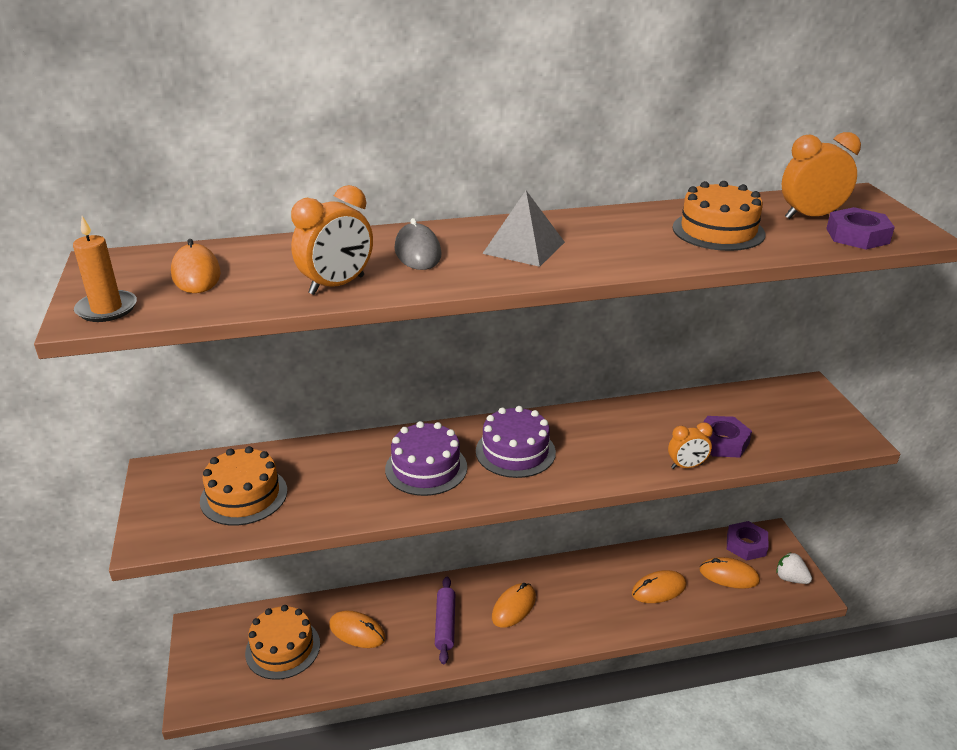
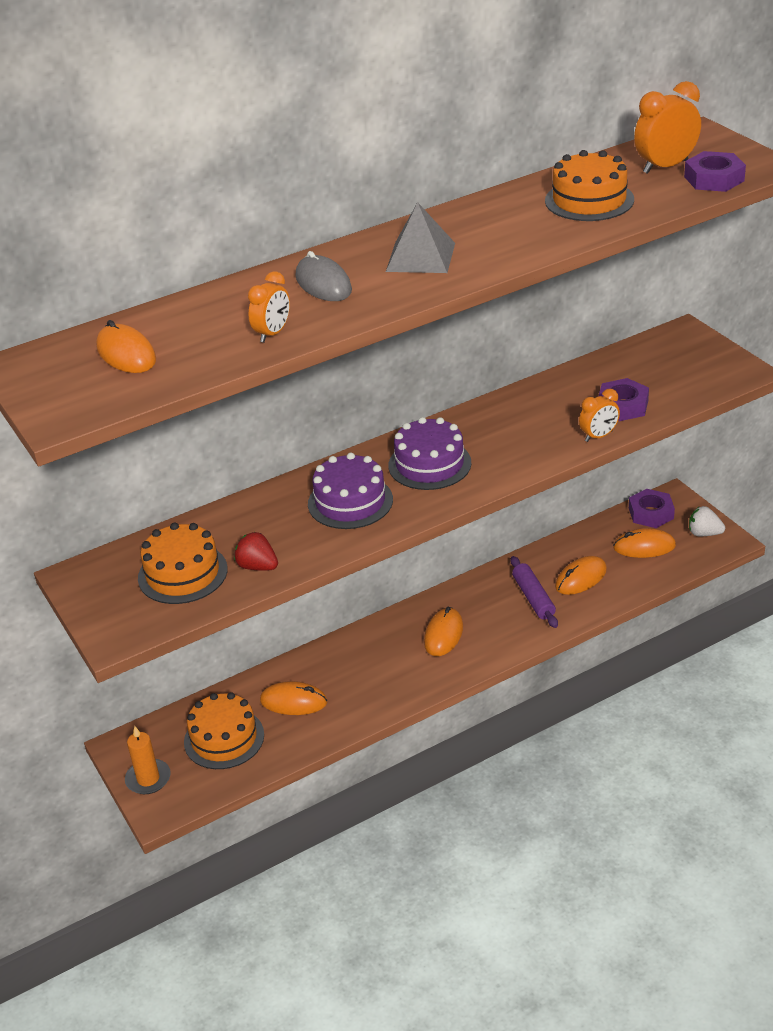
camera: 15 degrees left, 5 degrees up
orange candle [73,216,137,322] -> orange candle moved to [125,726,171,794]
orange clock [291,185,373,295] -> orange clock [248,271,290,343], size x0.64
purple rolling pin [435,577,455,664] -> purple rolling pin moved to [510,556,558,628]
none -> red strawberry [234,532,278,571]

